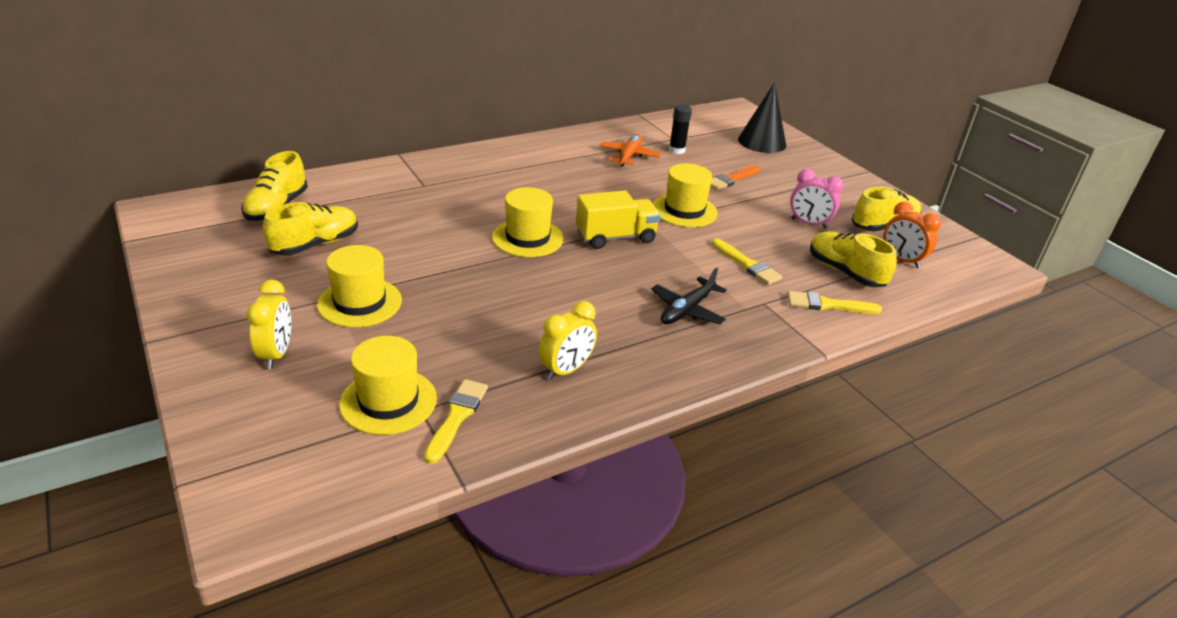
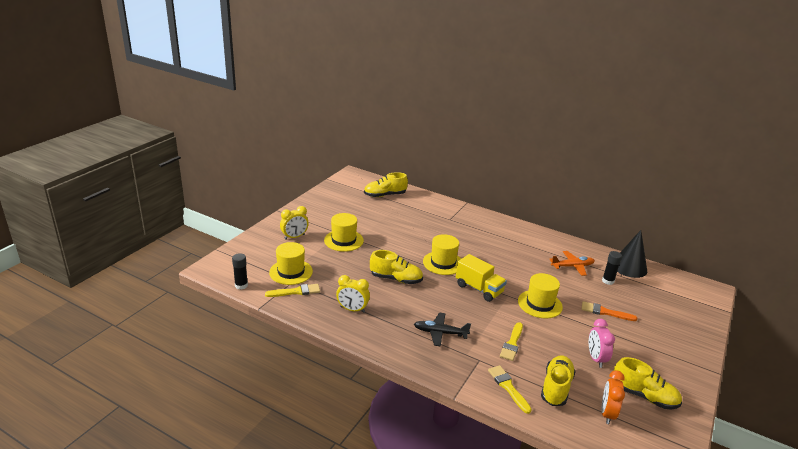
camera: 60 degrees right, 5 degrees down
yellow shoe [263,202,358,256] -> yellow shoe moved to [370,250,423,284]
black cone [738,82,786,153] -> black cone moved to [617,230,647,278]
none -> black glue stick [232,253,248,290]

